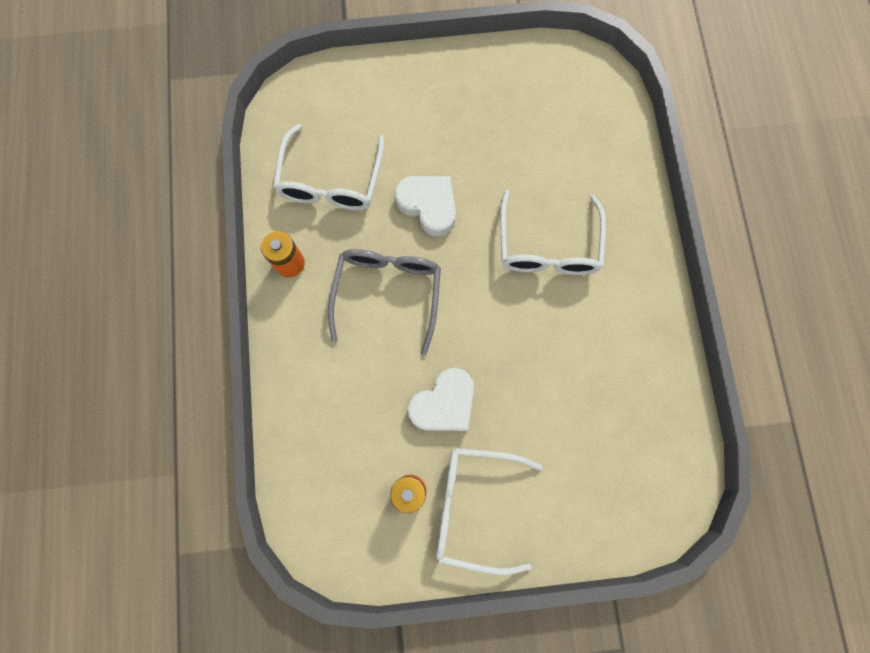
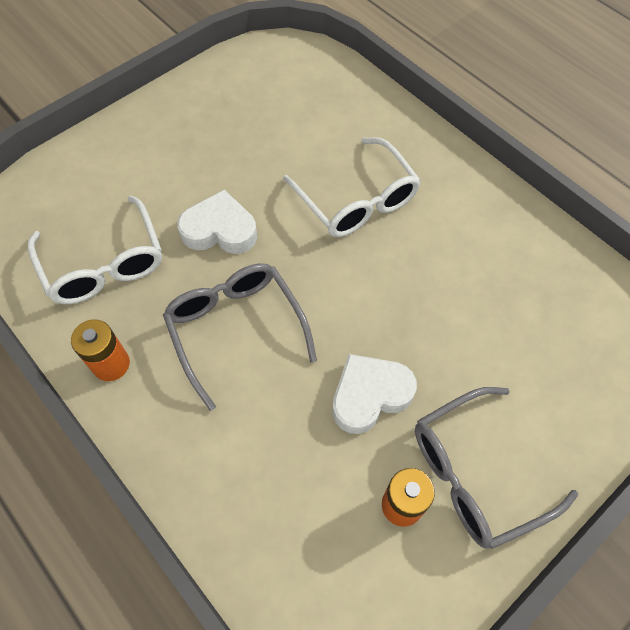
camera: 35 degrees left, 15 degrees down
white heart [408,368,474,431] -> white heart turned 135 degrees counterclockwise [332,354,417,434]
white glasses [436,448,543,575] -> grey glasses [415,387,579,549]

